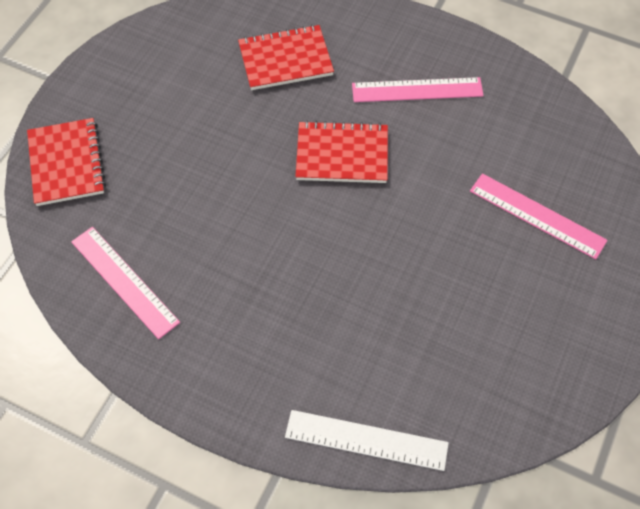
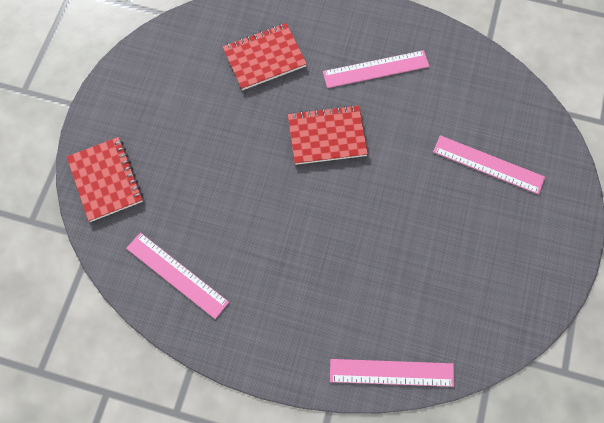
camera: 10 degrees left, 10 degrees up
white ruler [285,410,449,471] -> pink ruler [330,359,454,387]

